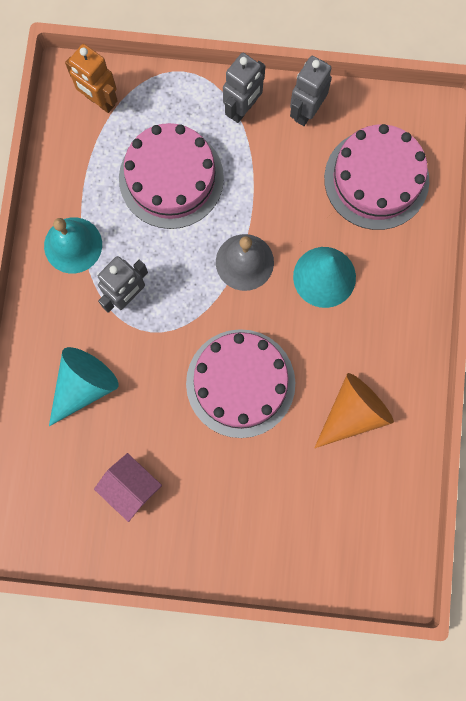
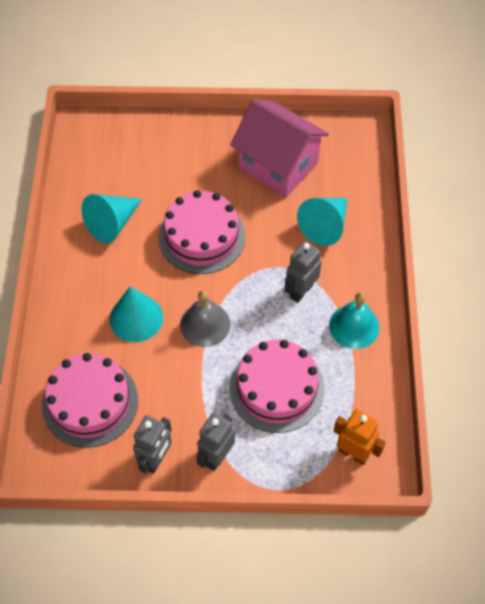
camera: 175 degrees right, 20 degrees down
pink house [94,453,162,522] -> pink house [230,99,329,197], size x1.96
orange cone [314,373,394,448] -> turquoise cone [82,194,142,243]

